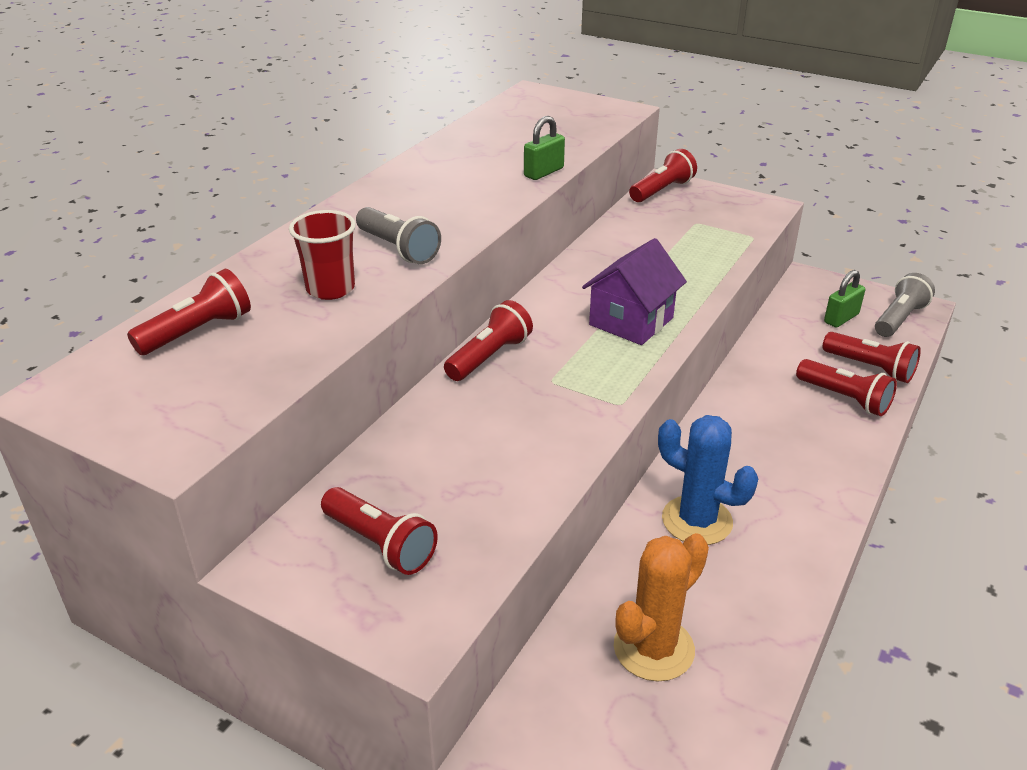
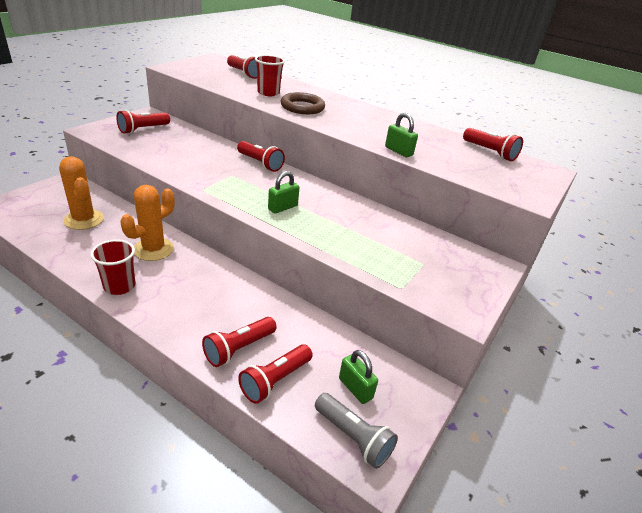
camera: 90 degrees right, 0 degrees up
grey flashlight [356,207,441,264] -> brown ring [281,92,325,114]
purple house [582,238,687,345] -> green padlock [268,171,300,214]
red flashlight [629,149,697,202] -> red flashlight moved to [463,128,523,161]
blue cactus [658,415,758,545] -> orange cactus [120,185,174,261]
none -> red cup [90,239,135,295]

